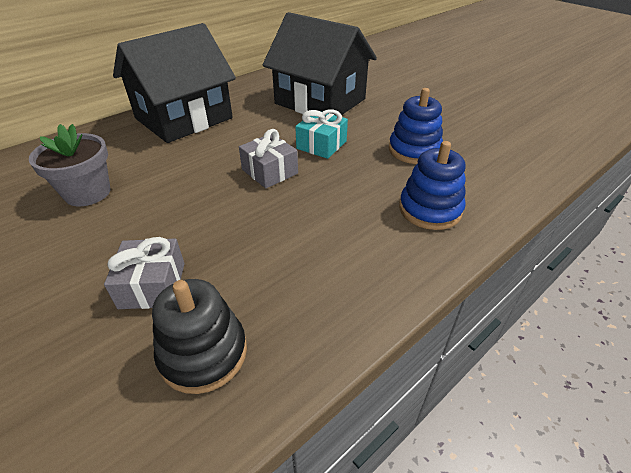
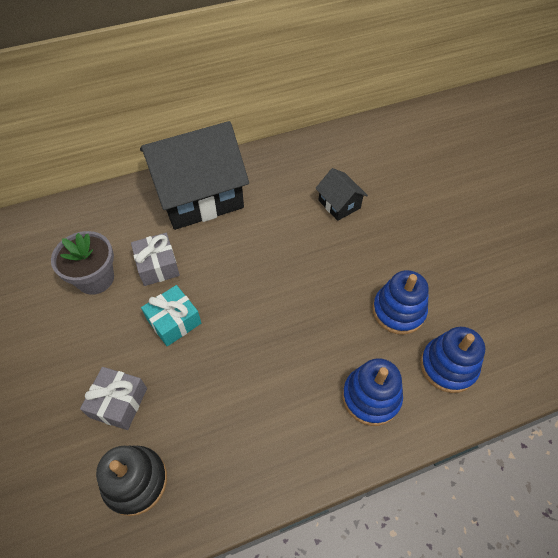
camera: 20 degrees right, 15 degrees up
grey gift [239,129,298,188] -> grey gift moved to [131,233,180,286]
black house [263,12,377,115] -> black house [315,168,368,221], size x0.44
turquoise gift [295,109,348,159] -> turquoise gift moved to [141,285,201,346]
none -> blue stacking toy [420,327,485,393]

